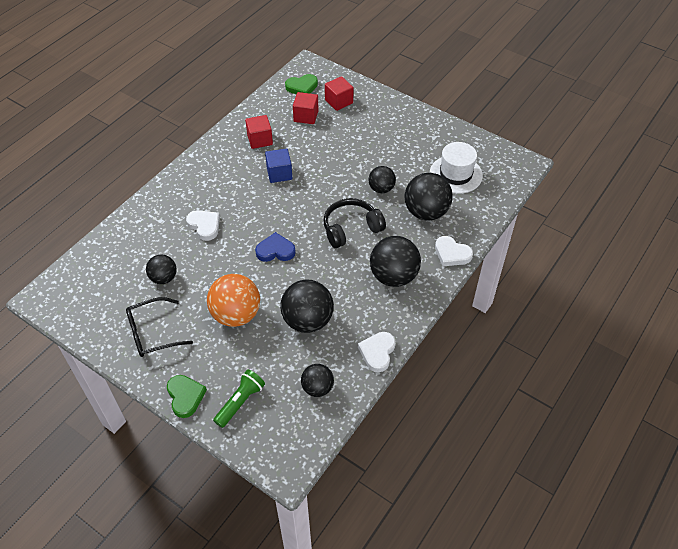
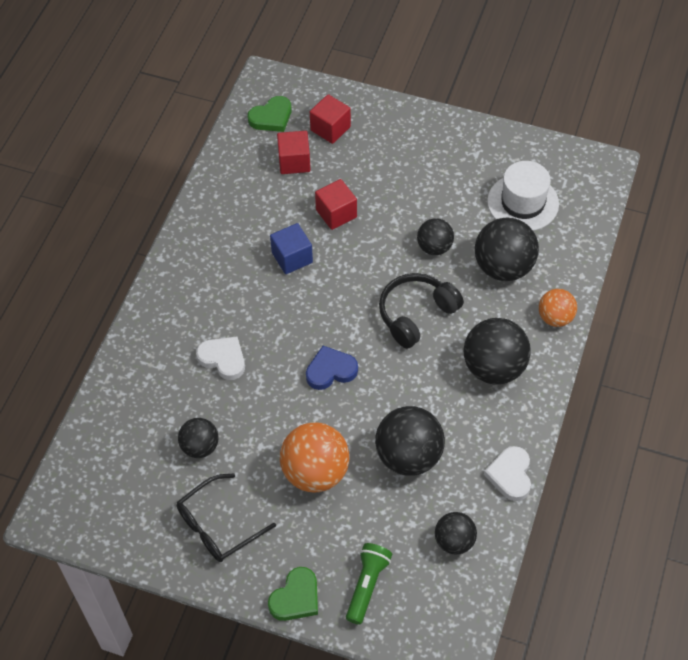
camera: 15 degrees left, 5 degrees up
green heart [167,375,207,418] -> green heart turned 75 degrees clockwise [268,567,318,621]
red cube [245,115,273,149] -> red cube moved to [315,179,357,230]
white heart [435,236,473,266] -> orange ball [539,289,577,327]

